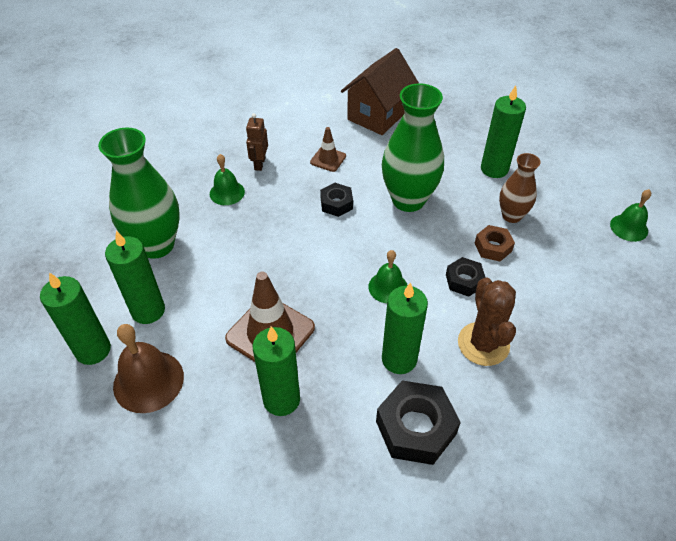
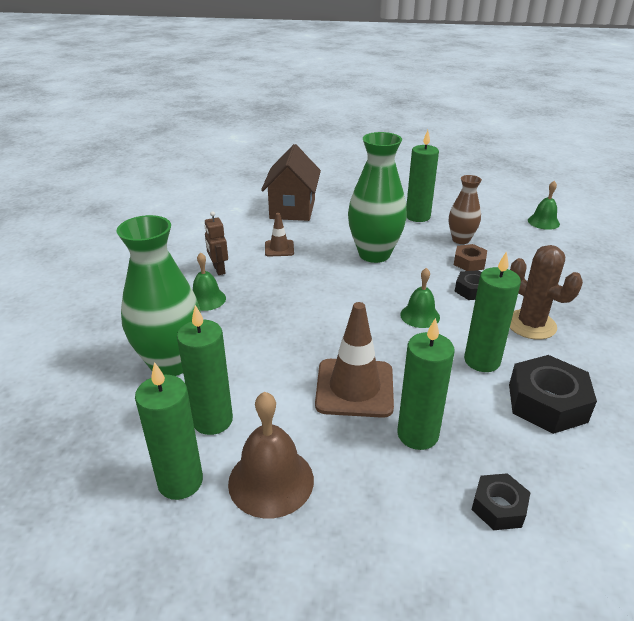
camera: 30 degrees left, 15 degrees down
black nut [320,183,353,217] -> black nut moved to [471,473,531,530]

